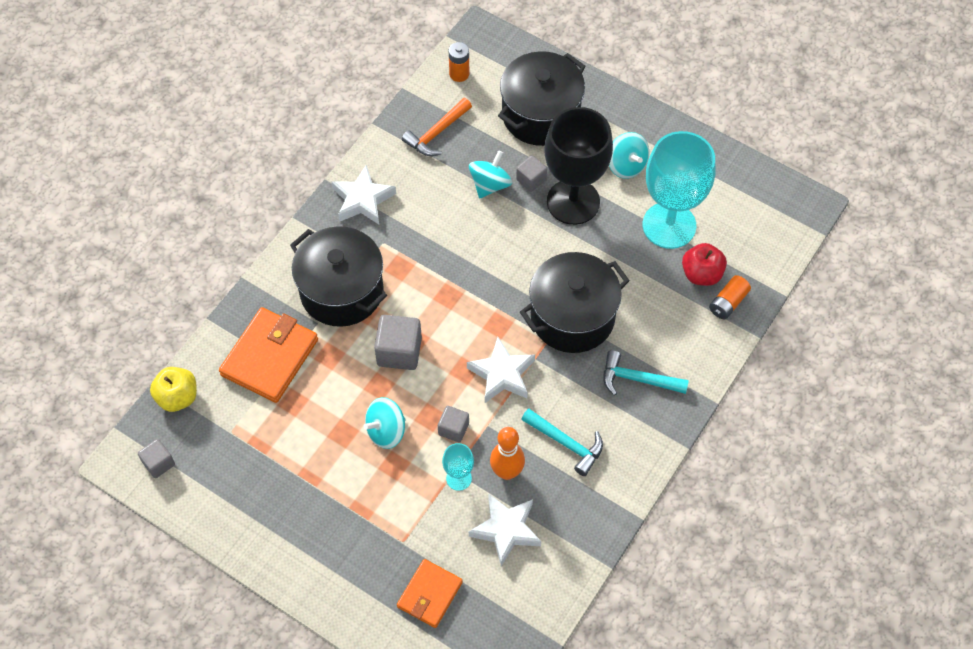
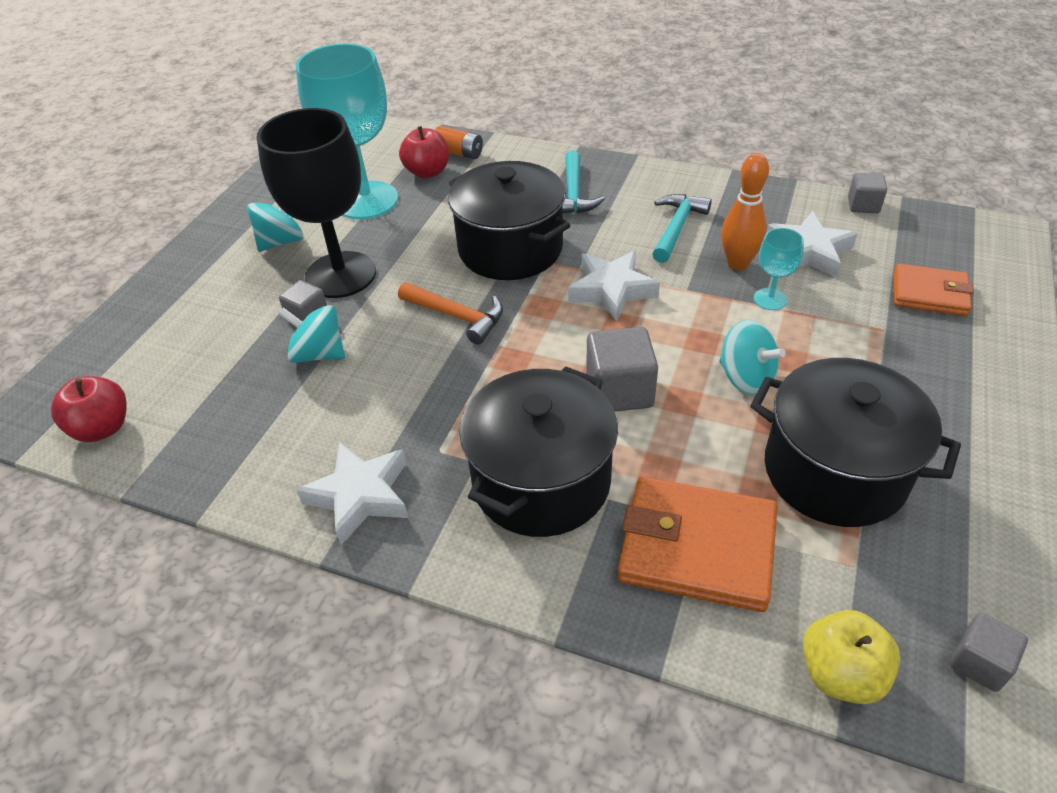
camera: 100 degrees left, 15 degrees down
orange hammer [402,98,472,156] -> orange hammer moved to [398,282,503,345]
grey cube [438,406,469,443] -> grey cube moved to [848,173,887,213]
orange battery [449,42,469,82] -> red apple [51,376,127,442]
black pot [498,51,586,146] -> black pot moved to [750,358,961,527]

